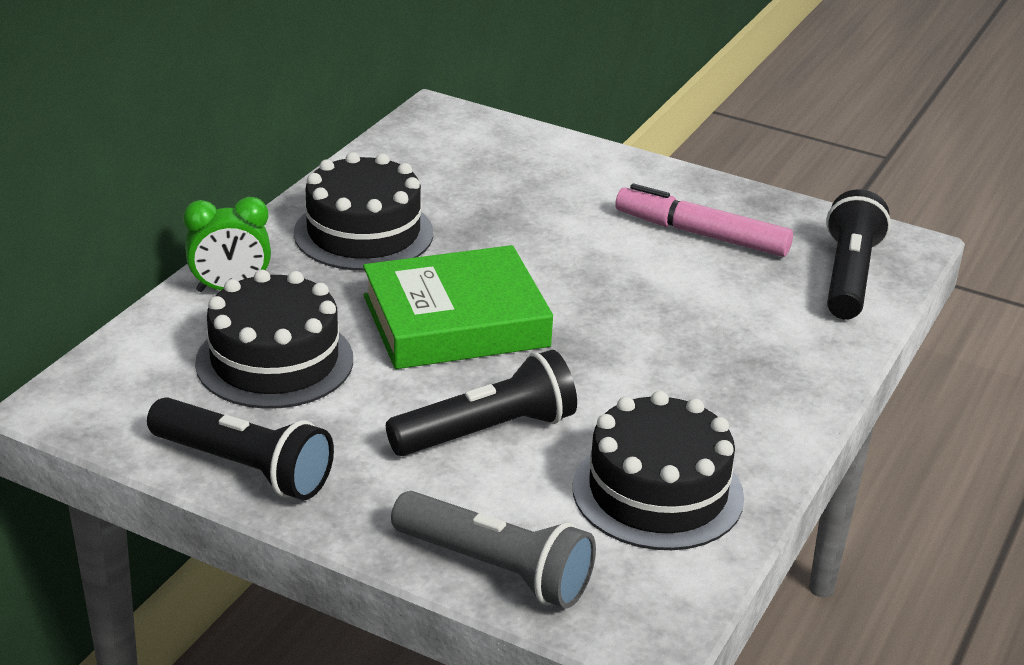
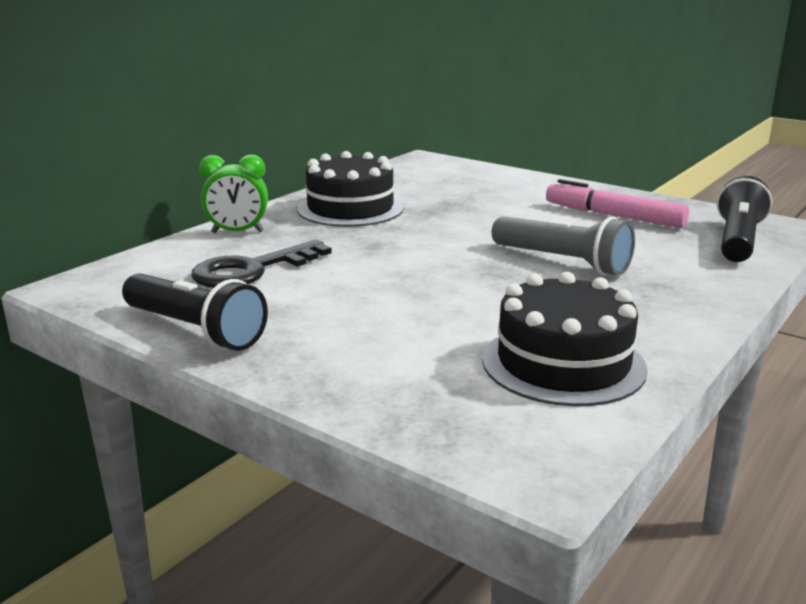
camera: 10 degrees right, 10 degrees down
black cake [195,270,353,409] -> black key [192,240,332,288]
green book [363,245,553,369] -> none
black flashlight [386,350,577,456] -> none
grey flashlight [391,491,596,609] -> grey flashlight moved to [492,216,635,276]

